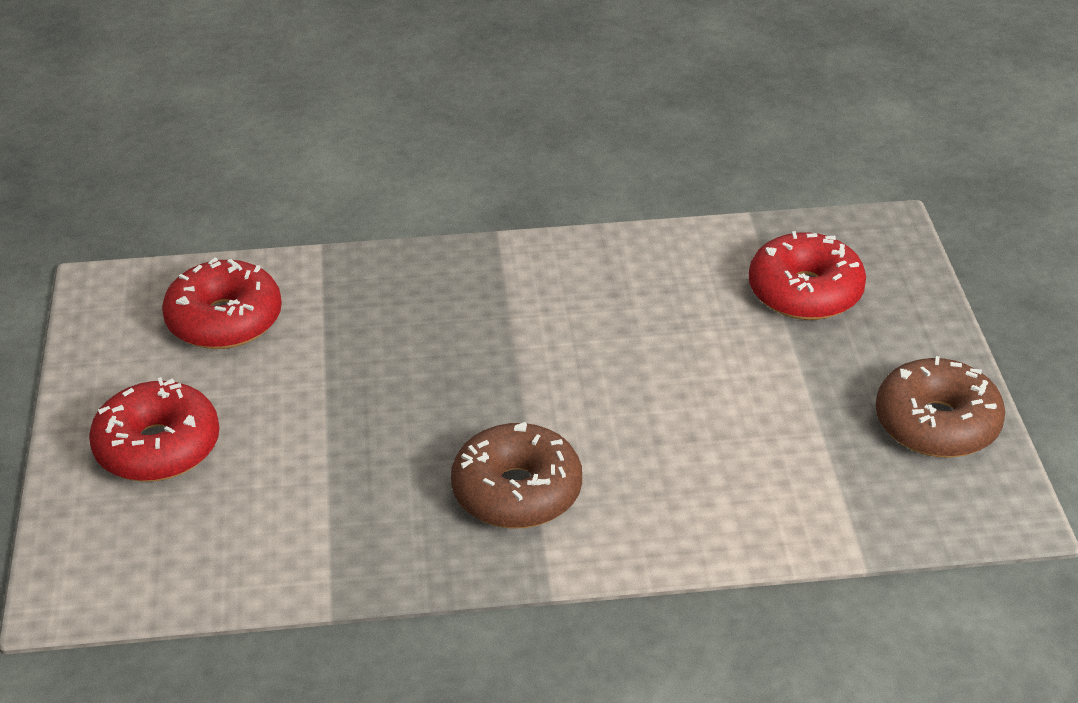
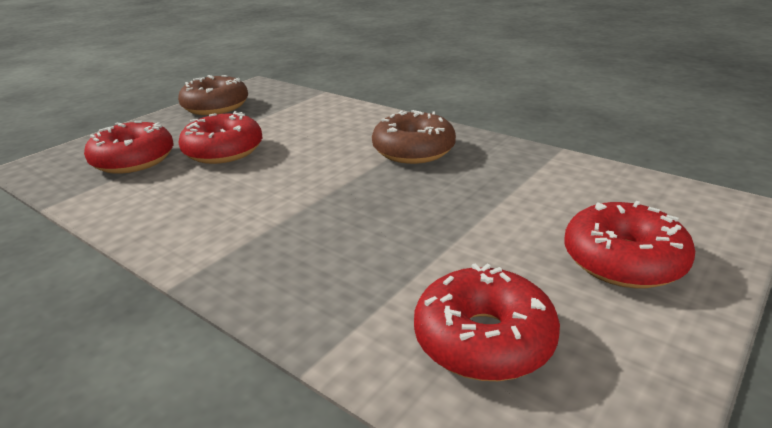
camera: 135 degrees left, 10 degrees down
none -> red donut [178,111,262,164]

